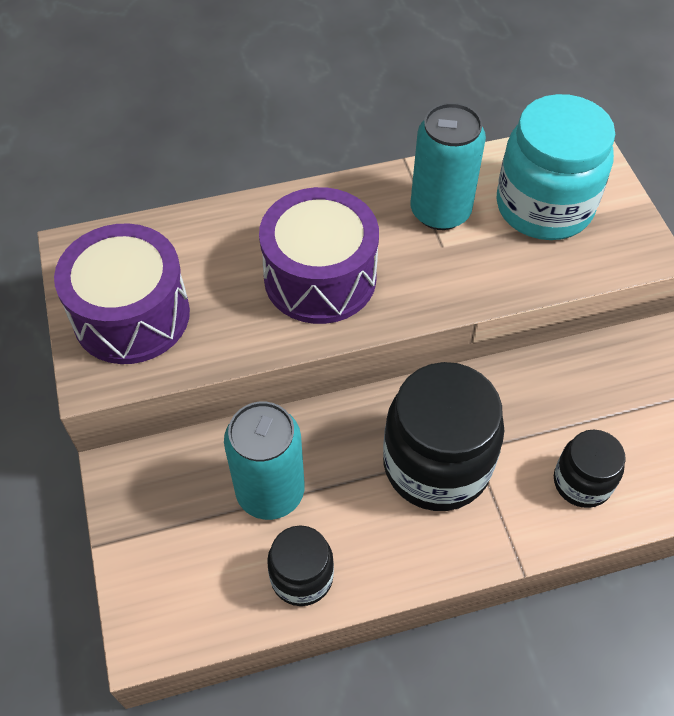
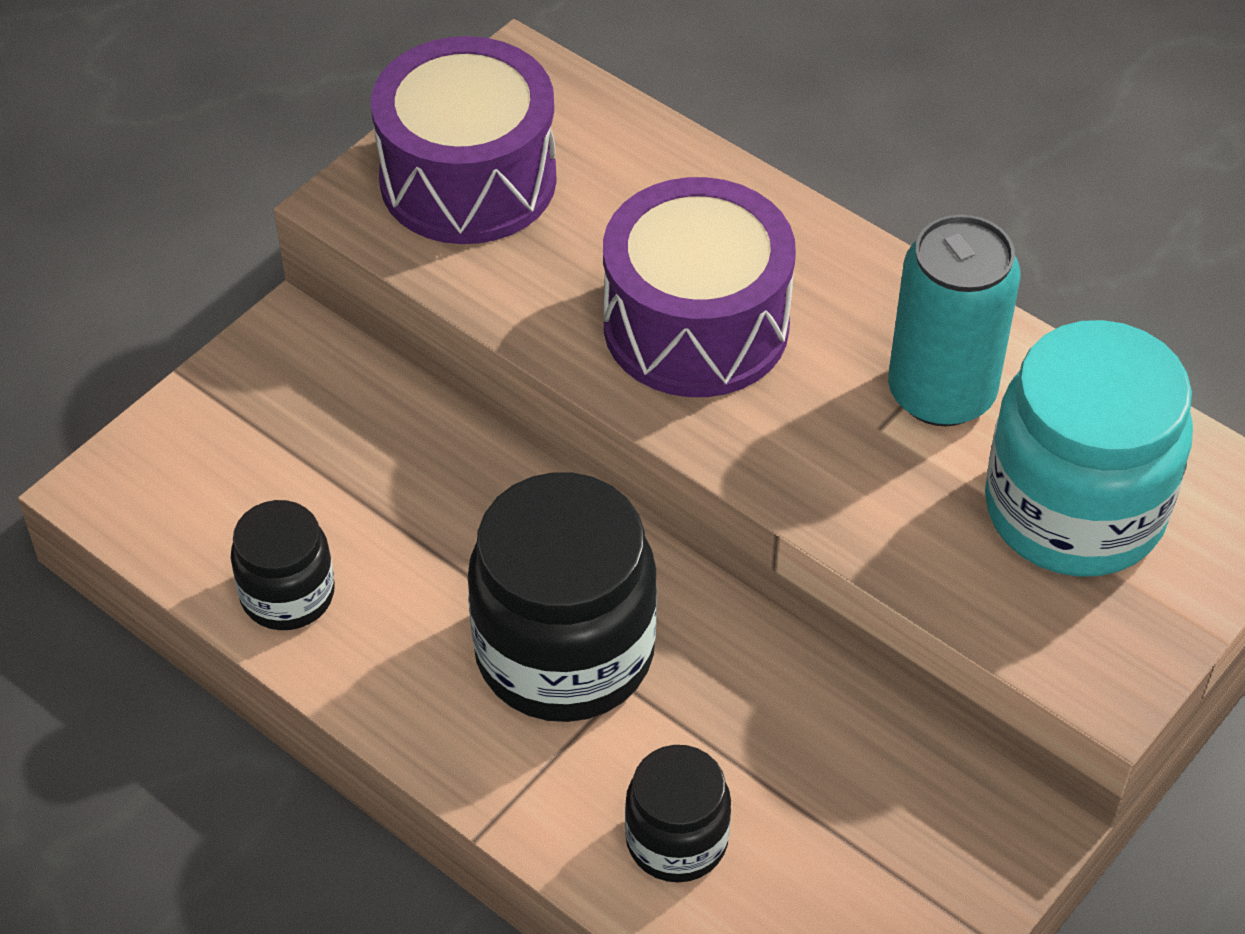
camera: 55 degrees right, 5 degrees down
turquoise can [224,402,305,520] -> none

